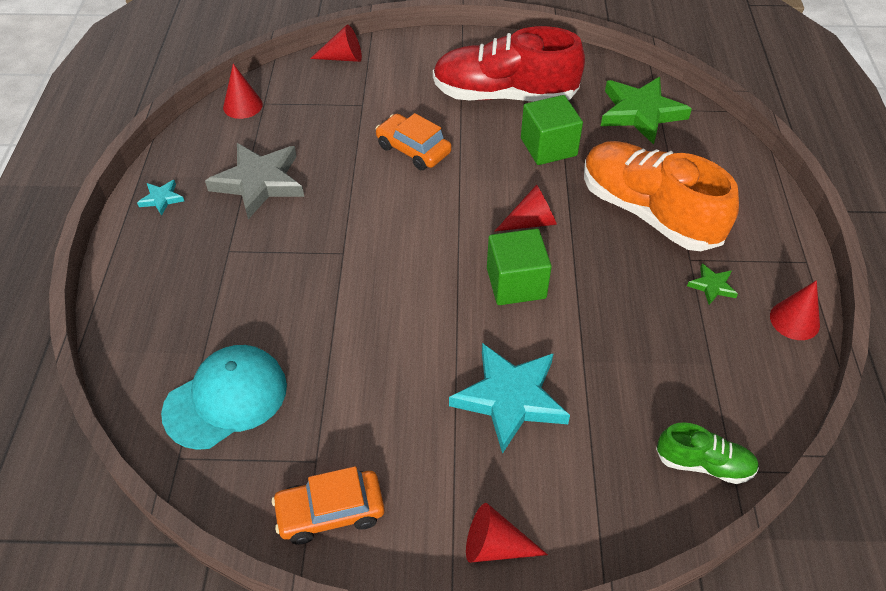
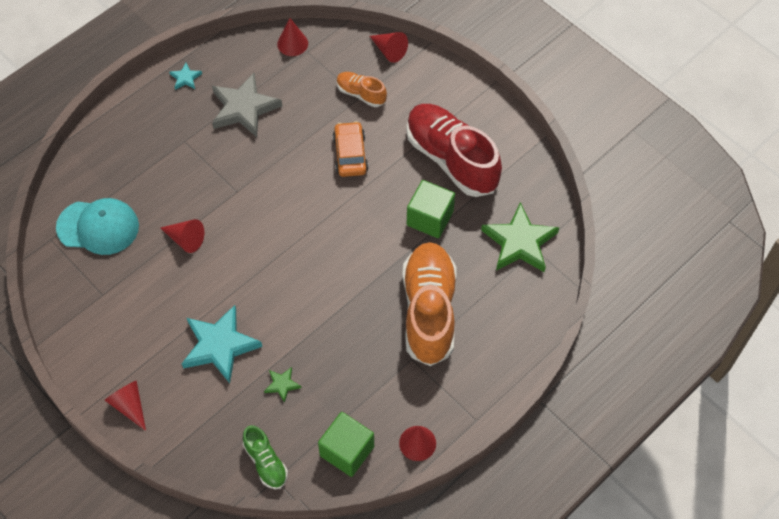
camera: 45 degrees right, 10 degrees up
orange car [272,466,384,545] -> none
green cube [487,228,552,305] -> green cube moved to [318,412,374,477]
red cone [494,185,557,232] -> red cone moved to [161,219,204,253]
green star [687,264,738,305] -> green star moved to [264,367,302,403]
none -> orange shoe [337,72,387,107]

